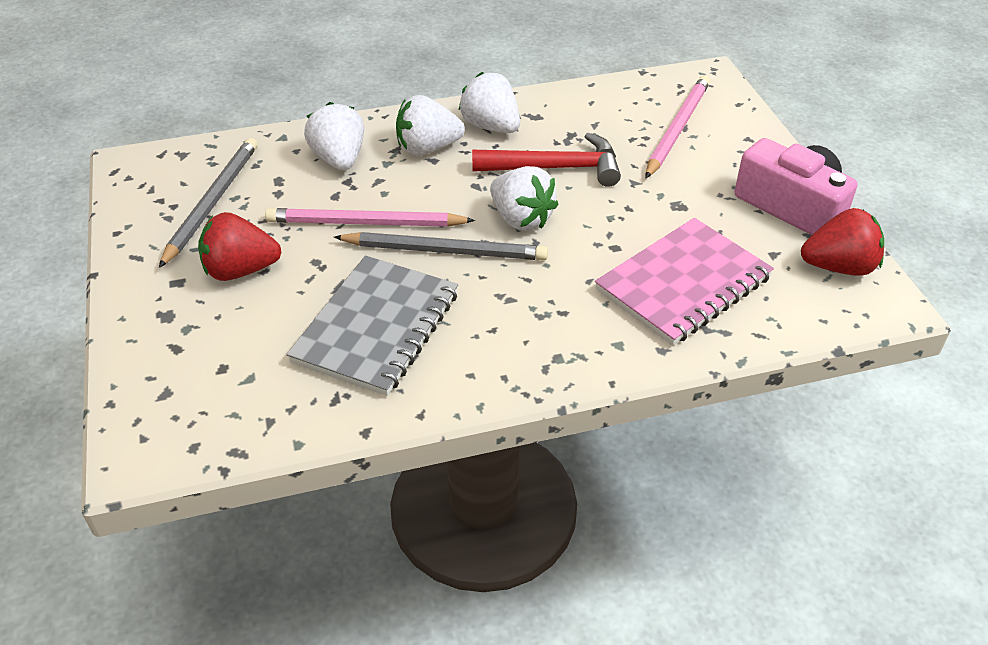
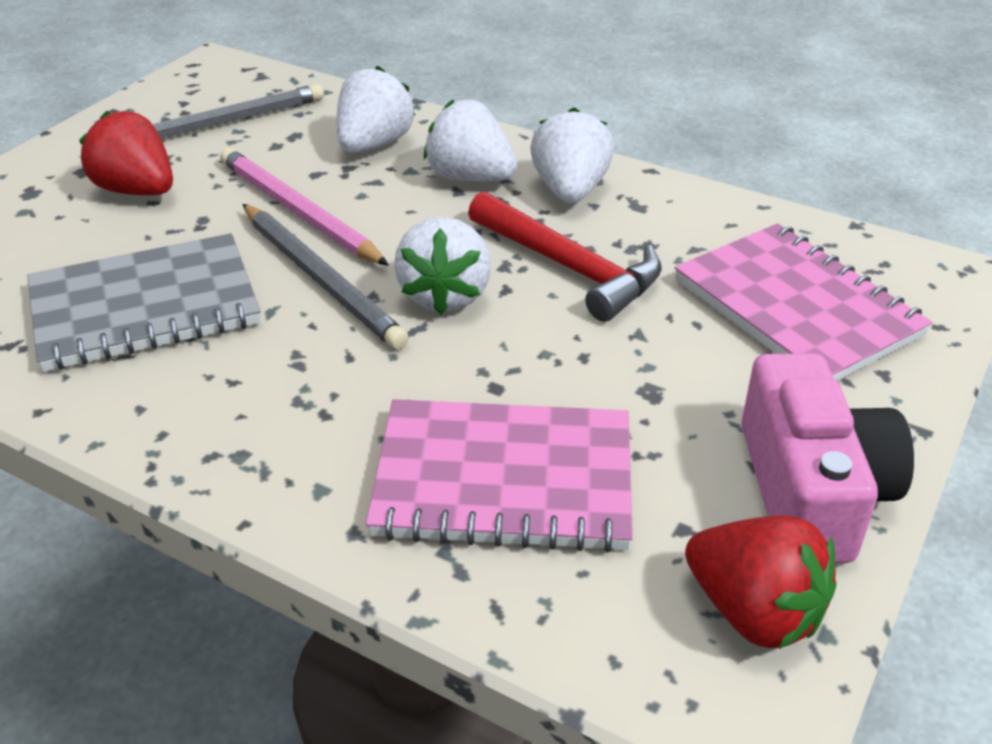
camera: 45 degrees right, 5 degrees down
pink pencil [645,75,710,178] -> pink notebook [675,223,932,381]

